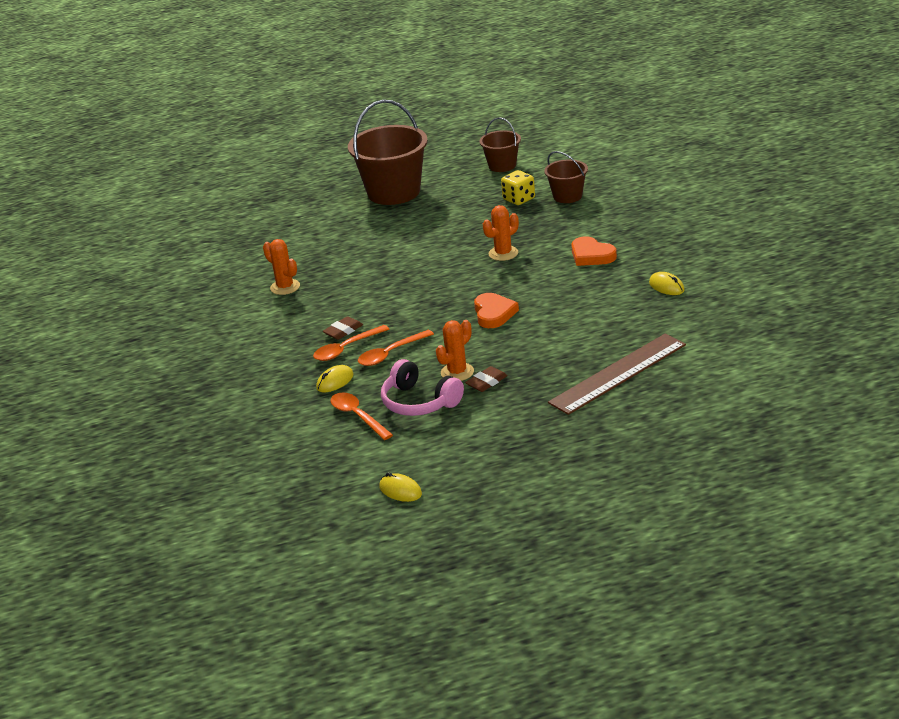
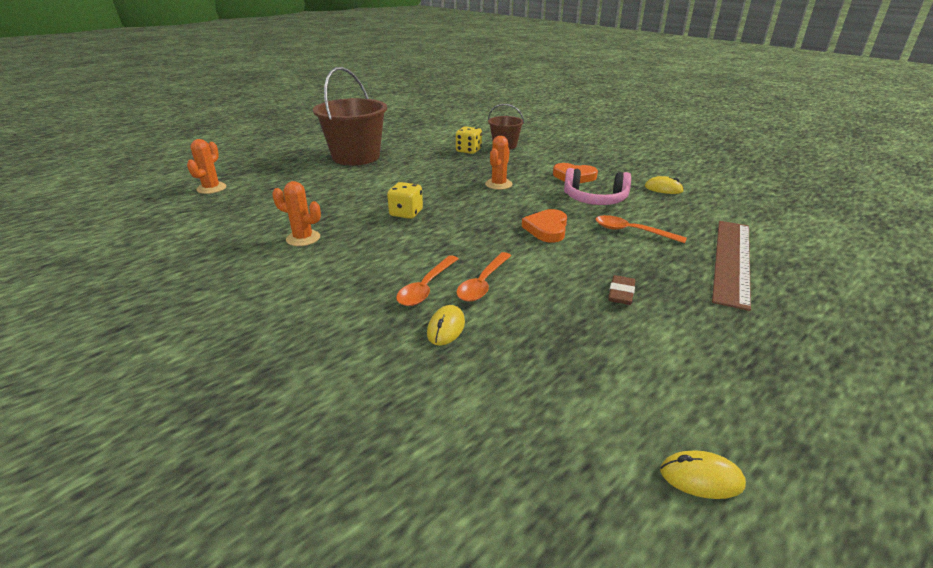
camera: 30 degrees left, 0 degrees up
brown eraser [323,316,363,340] -> none
orange spoon [330,393,393,440] -> orange spoon moved to [596,215,687,243]
pink headphones [381,359,464,416] -> pink headphones moved to [564,168,631,205]
orange cactus [436,320,474,381] -> orange cactus moved to [187,139,226,194]
orange heart [474,293,519,328] -> orange heart turned 135 degrees counterclockwise [522,209,567,242]
brown bucket [479,117,521,172] -> none
none -> yellow dice [387,182,423,219]

